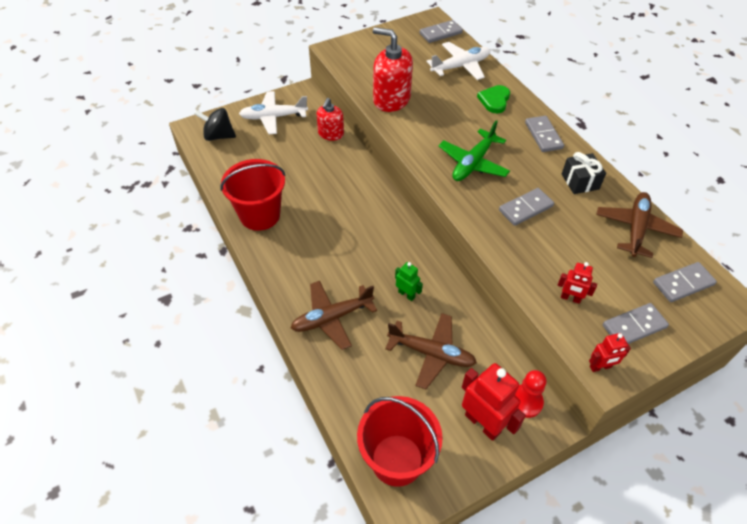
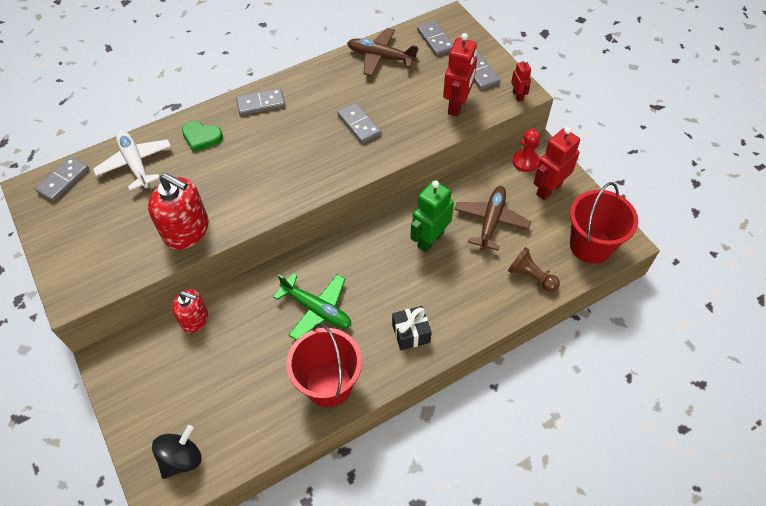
camera: 90 degrees left, 5 degrees up
black spinning top [194,108,236,141] -> black spinning top turned 150 degrees counterclockwise [152,425,201,479]
white plane [239,91,308,134] -> none
brown plane [291,281,377,350] -> none
red soap dispenser [373,27,413,112] -> red soap dispenser turned 90 degrees counterclockwise [148,173,209,250]
green robot [395,262,423,301] -> green robot [410,180,454,252], size x1.87
grey domino [420,20,463,43] -> grey domino turned 60 degrees clockwise [35,156,89,202]
green plane [439,120,510,181] -> green plane moved to [273,273,351,340]
red robot [558,262,597,304] -> red robot [443,33,477,117], size x1.87
black gift [562,152,606,194] -> black gift moved to [392,306,432,350]
none -> brown pawn [508,247,560,292]

